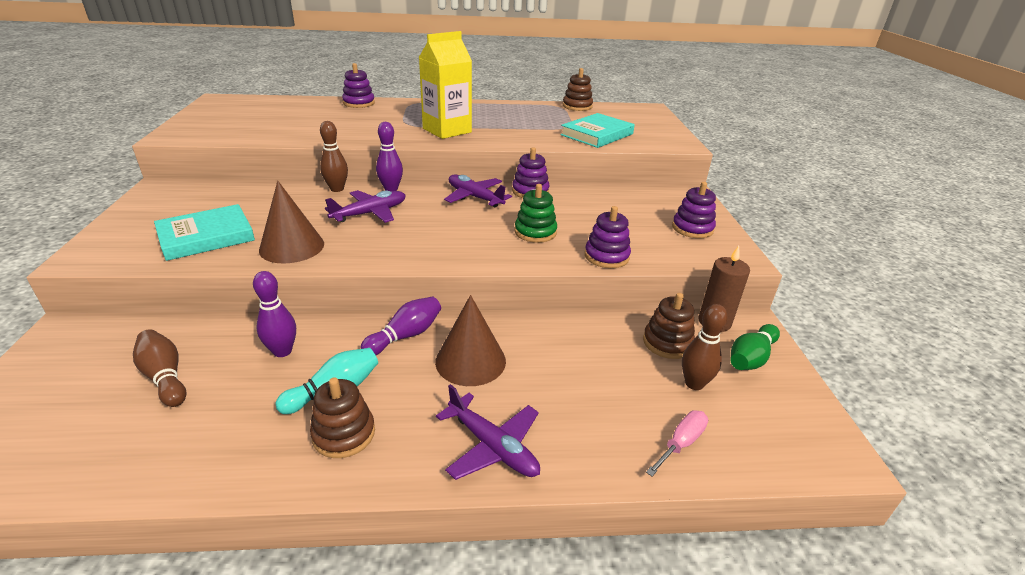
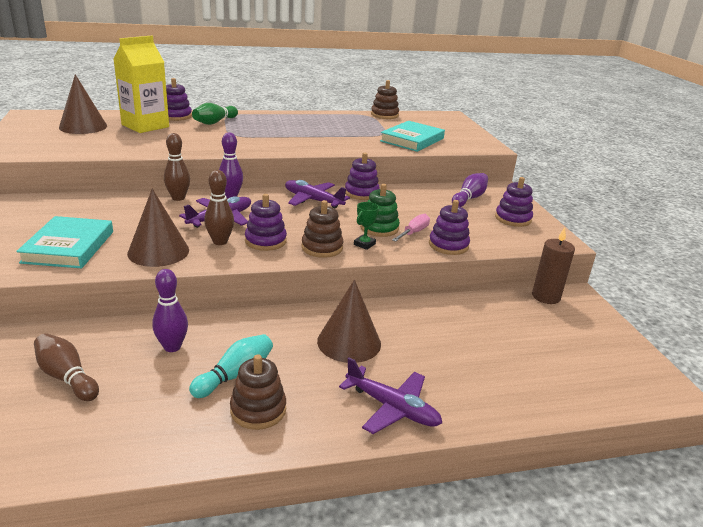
camera: 10 degrees left, 5 degrees down
turquoise book [154,204,255,261] -> turquoise book turned 45 degrees counterclockwise [16,216,113,268]
purple bowling pin [361,297,441,355] -> purple bowling pin moved to [452,173,488,207]
yellow carton [419,31,472,139] -> yellow carton moved to [114,36,169,133]
brown stacking toy [643,293,695,359] -> brown stacking toy moved to [301,200,344,258]
pink screwdriver [646,410,708,476] -> pink screwdriver moved to [392,214,430,242]
brown bowling pin [682,304,728,390] -> brown bowling pin moved to [204,170,234,245]
green bowling pin [731,324,780,370] -> green bowling pin moved to [192,103,238,125]
none -> brown cone [59,74,107,134]
none -> purple stacking toy [245,194,287,251]
none -> green trophy [354,202,379,250]

